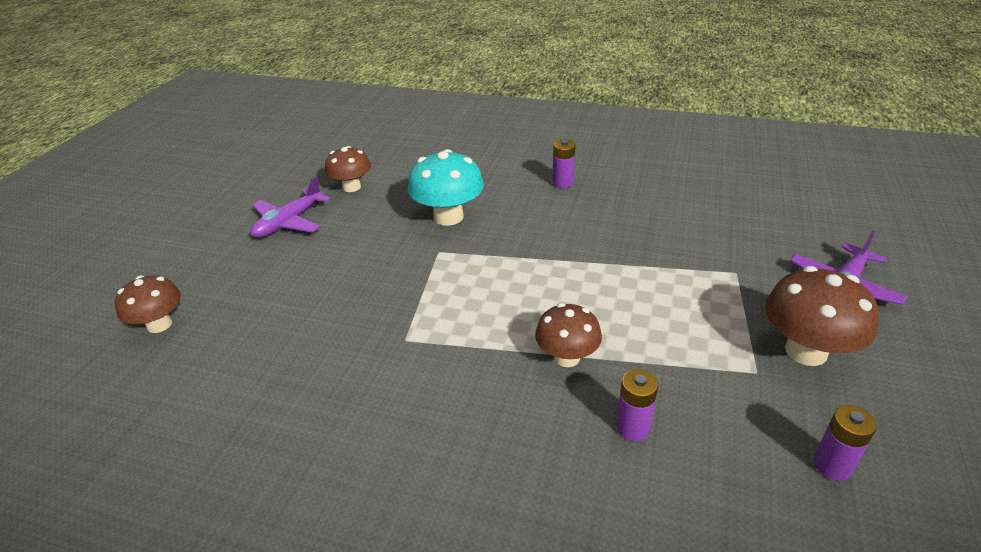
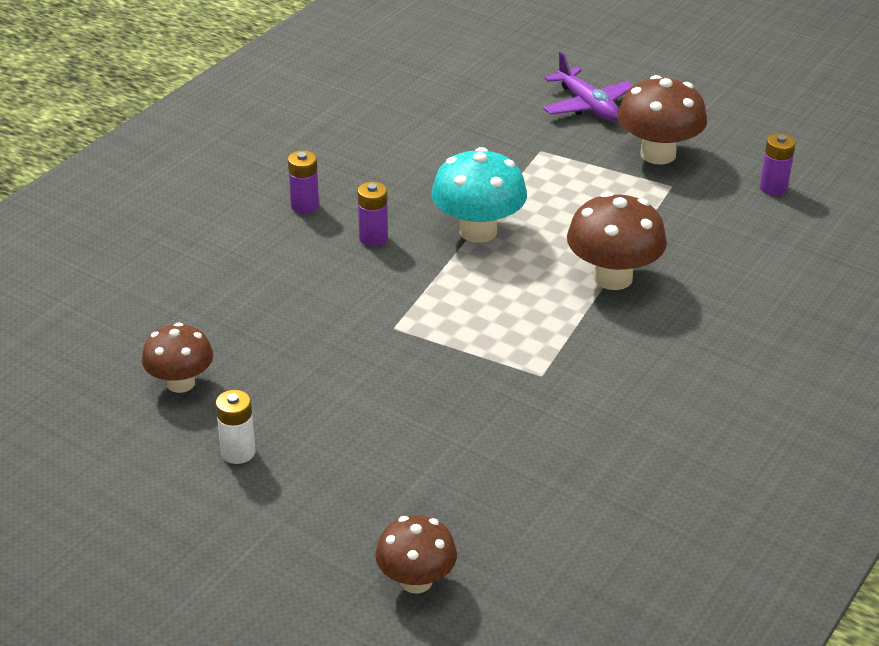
camera: 75 degrees left, 0 degrees up
purple plane [251,176,330,238] -> white battery [216,390,255,464]
turquoise mushroom [408,149,484,226] -> turquoise mushroom moved to [432,147,527,243]
brown mushroom [535,303,602,367] -> brown mushroom [567,192,667,290], size x1.51
purple battery [616,369,658,441] -> purple battery moved to [358,182,388,246]

